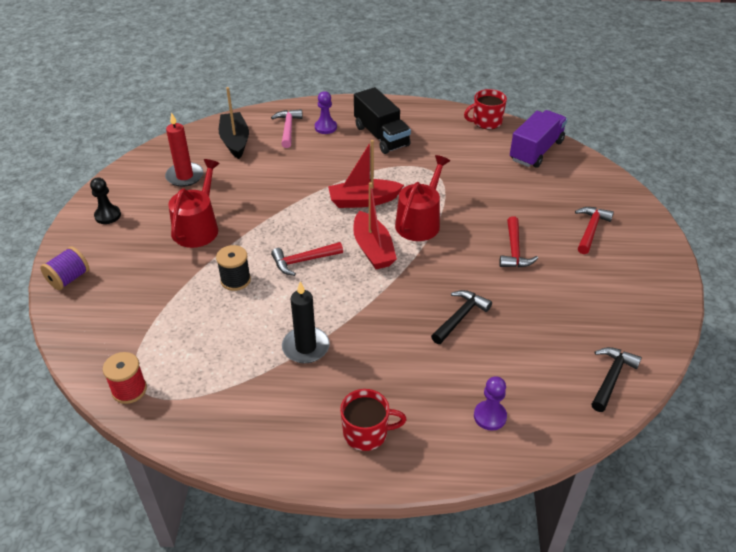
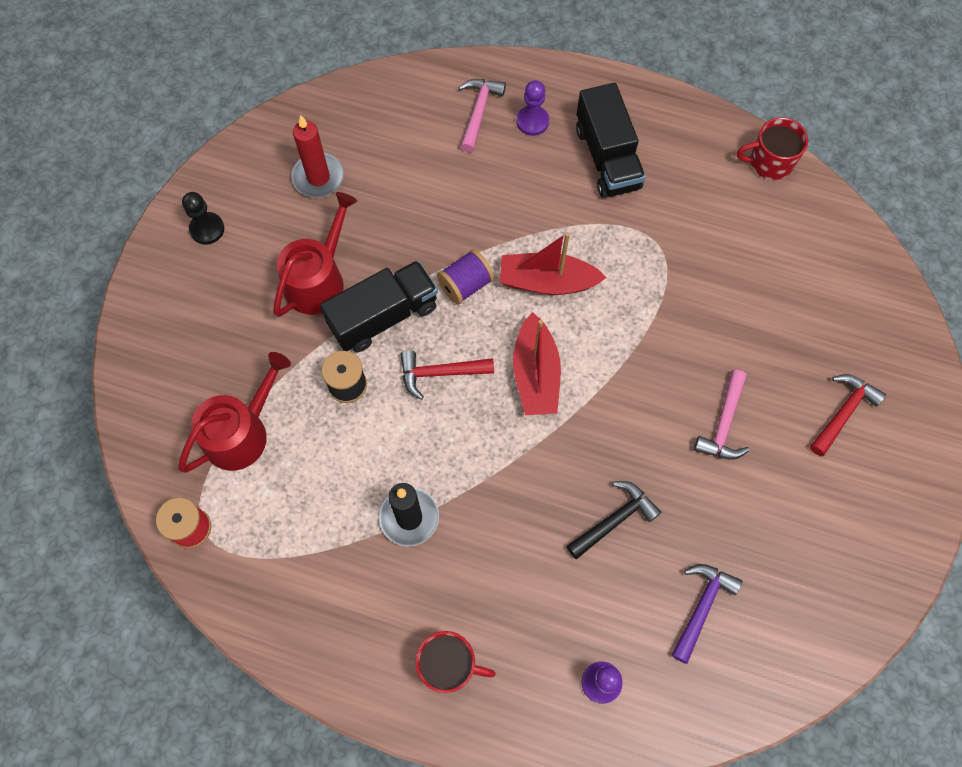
camera: 15 degrees right, 25 degrees up
purple spool [40,247,89,290] -> purple spool moved to [437,249,494,305]
black boat [219,87,249,159] -> none
red watering can [395,155,450,241] -> red watering can moved to [178,352,291,473]
red hammer [499,216,538,267] -> pink hammer [694,370,750,460]
purple truck [510,110,567,168] -> none
black hammer [591,347,642,412] -> none
none -> black truck [320,260,438,352]
none -> purple hammer [672,564,742,664]

